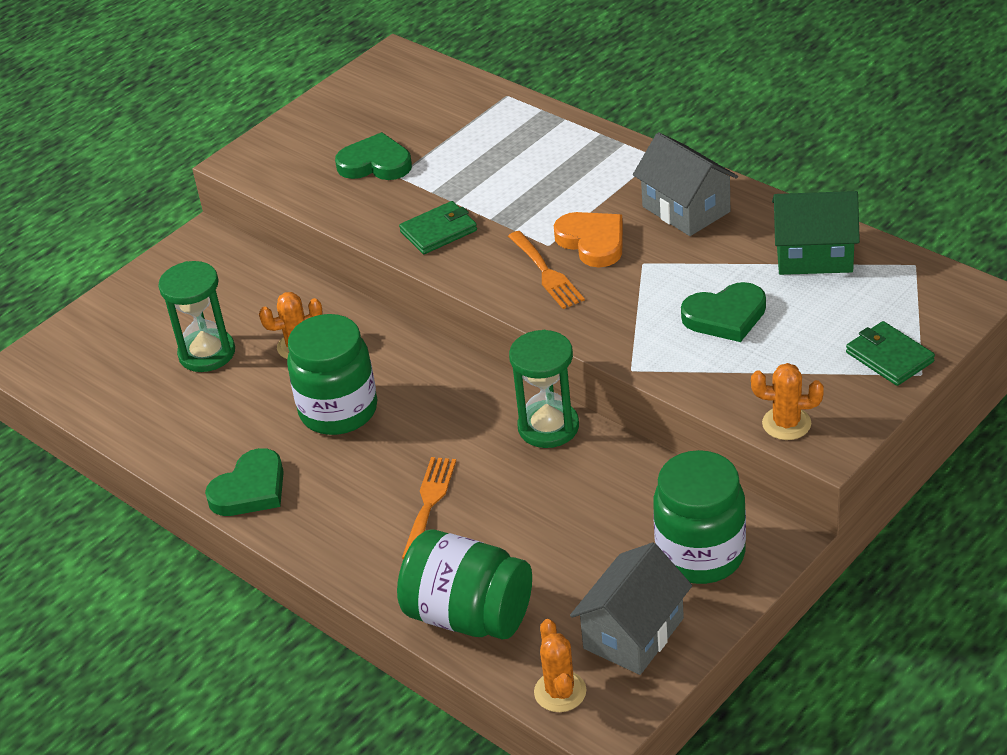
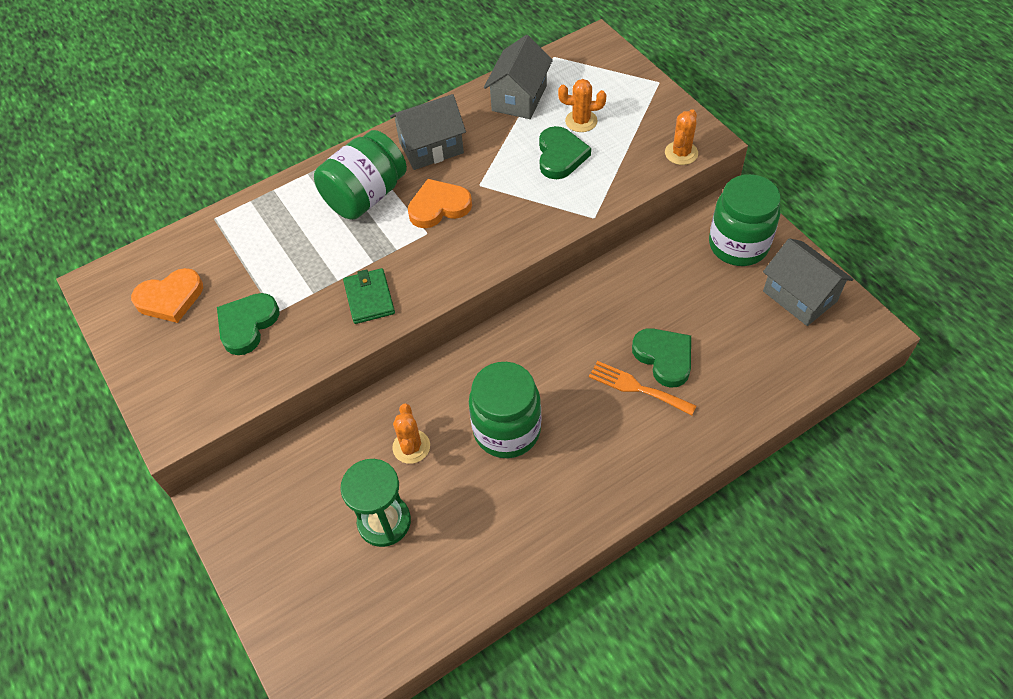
camera: 75 degrees left, 15 degrees up
green heart [205,448,284,516] -> green heart moved to [632,328,691,387]
green jar [397,530,532,639] -> green jar moved to [314,130,407,220]
orange fork [508,231,585,309] -> none
green hourglass [509,330,579,448] -> none
orange cactus [534,619,586,712] -> orange cactus moved to [558,79,606,132]
green house [772,191,860,275] -> grey house [484,35,553,119]
green wallet [846,321,935,386] -> none
none -> orange heart [131,268,203,323]

